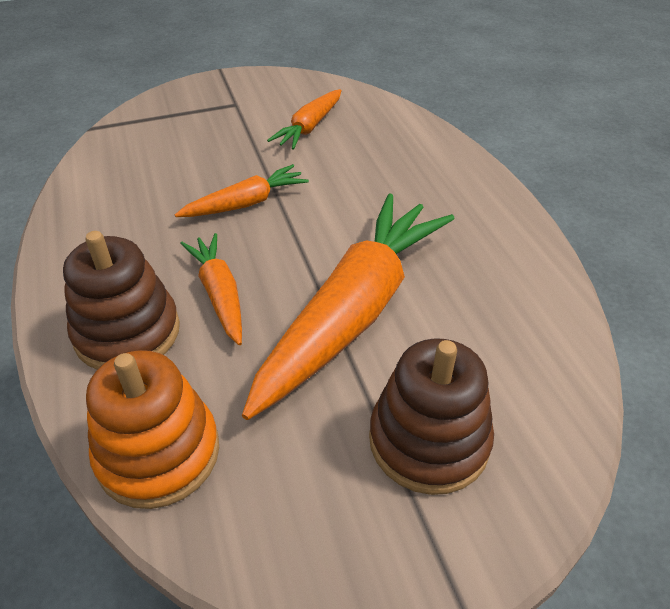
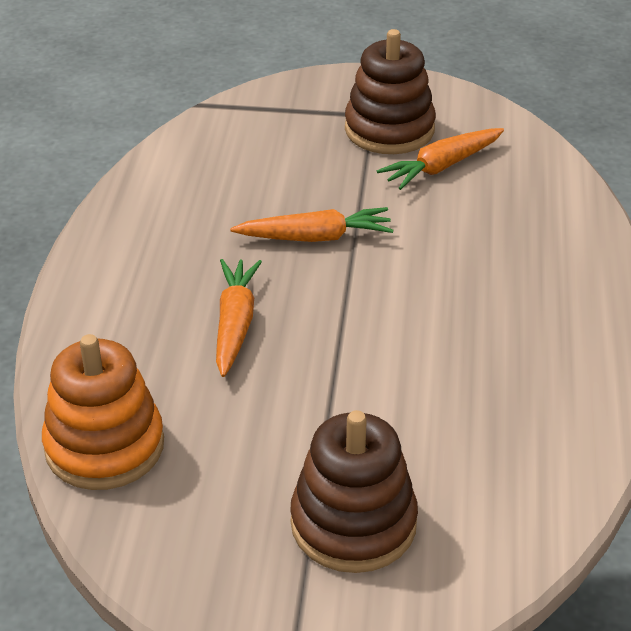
camera: 25 degrees right, 5 degrees down
brown stacking toy [63,231,180,370] -> brown stacking toy moved to [345,29,436,154]
orange carrot [242,193,455,420] -> none

